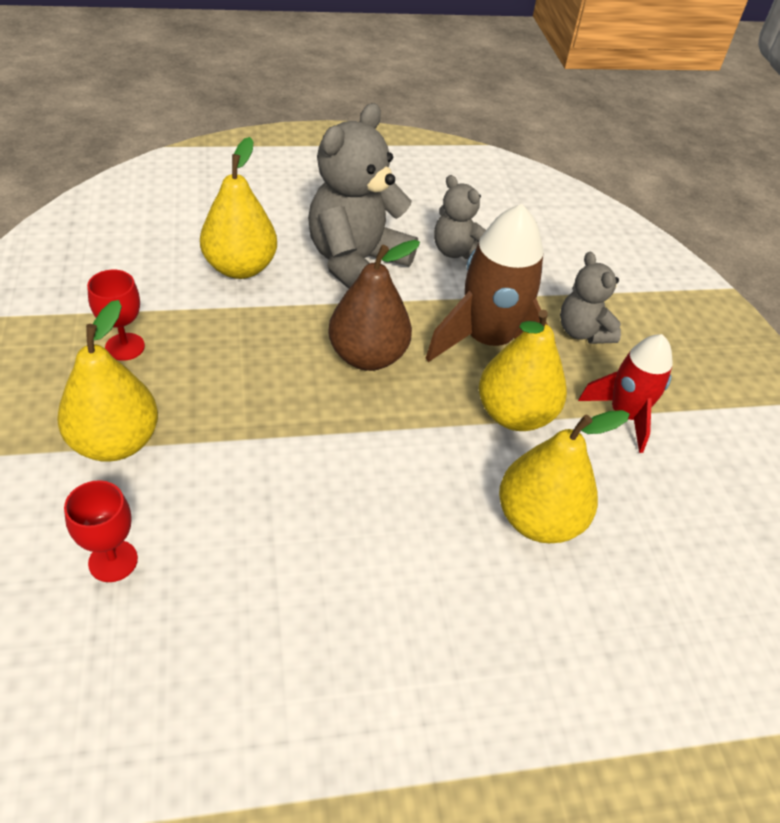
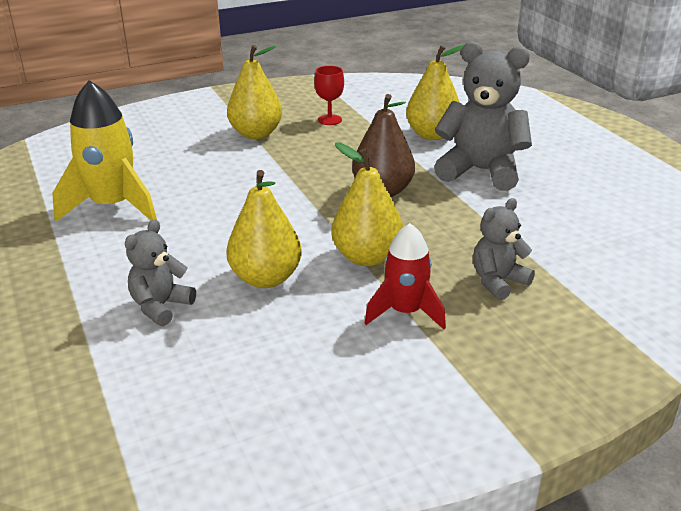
camera: 80 degrees right, 15 degrees down
red goblet [64,480,138,582] -> none
brown rocket [426,204,556,362] -> none
grey teddy bear [434,175,486,259] -> grey teddy bear moved to [125,220,196,326]
none -> yellow rocket [52,80,157,222]

